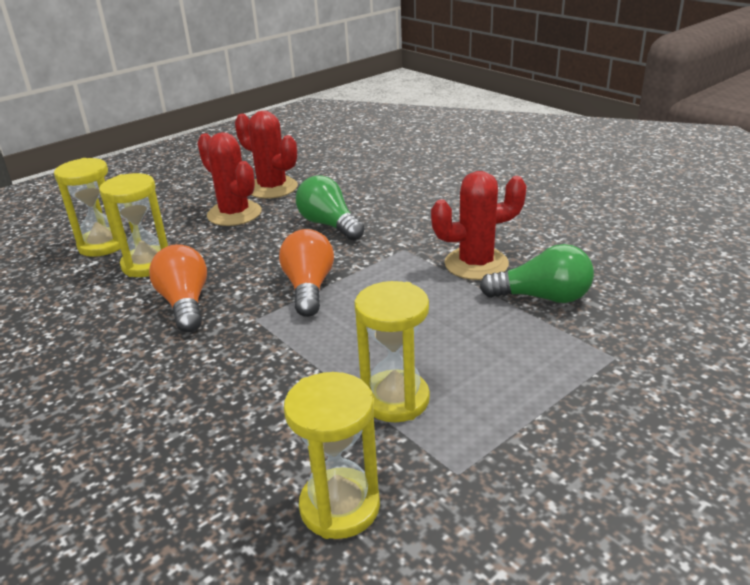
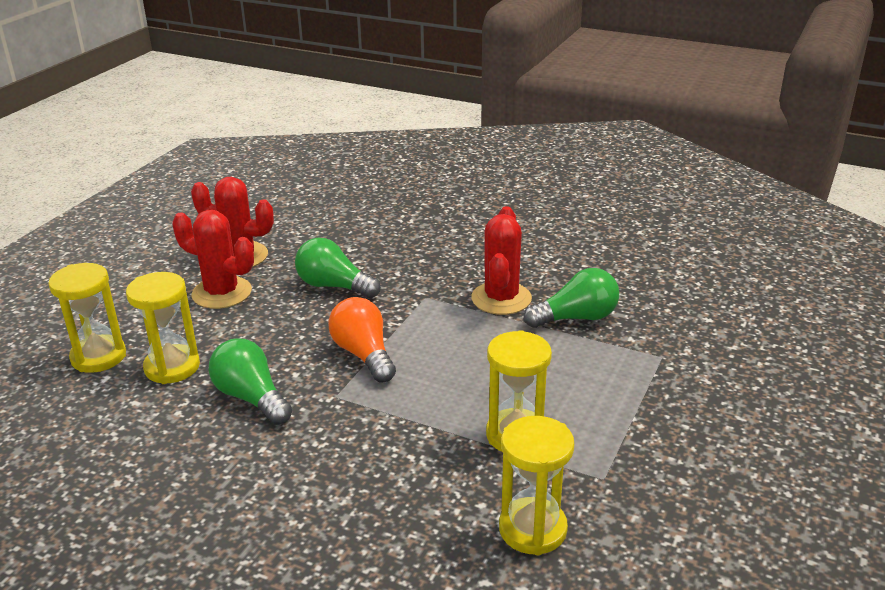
camera: 25 degrees left, 0 degrees up
orange light bulb [149,244,207,332] -> green light bulb [208,338,292,425]
red cactus [431,171,527,280] -> red cactus turned 45 degrees counterclockwise [471,206,532,315]

